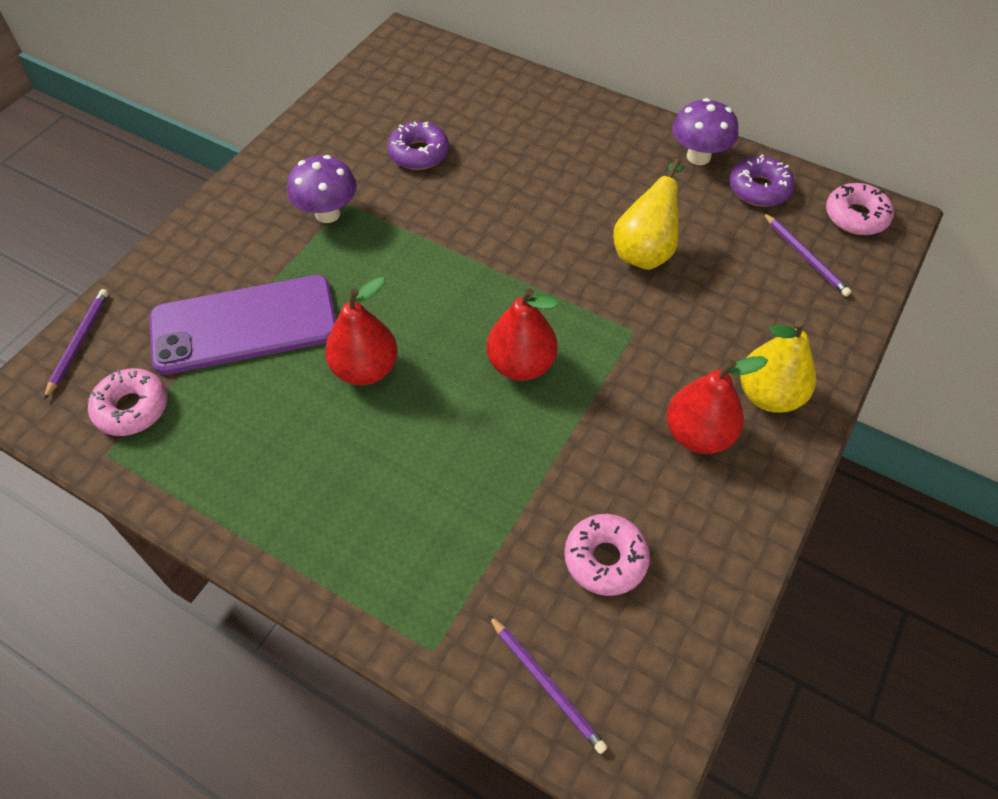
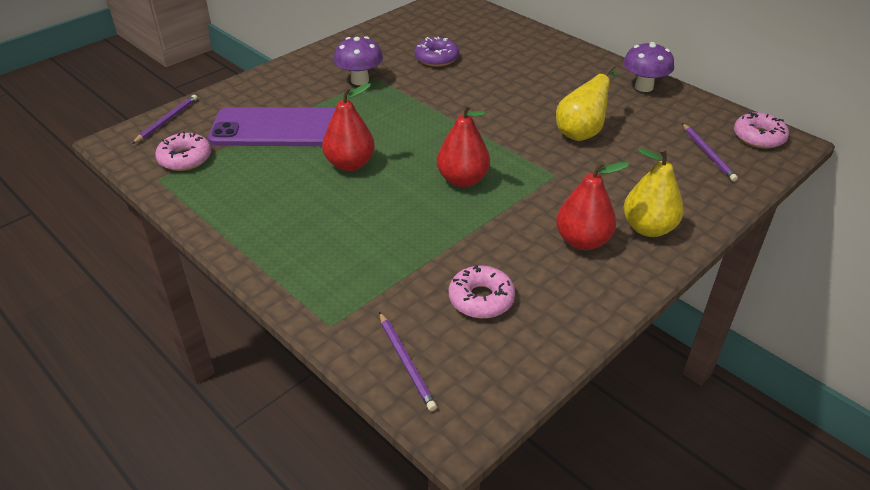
camera: 15 degrees right, 15 degrees down
purple donut [729,154,795,207] -> none

